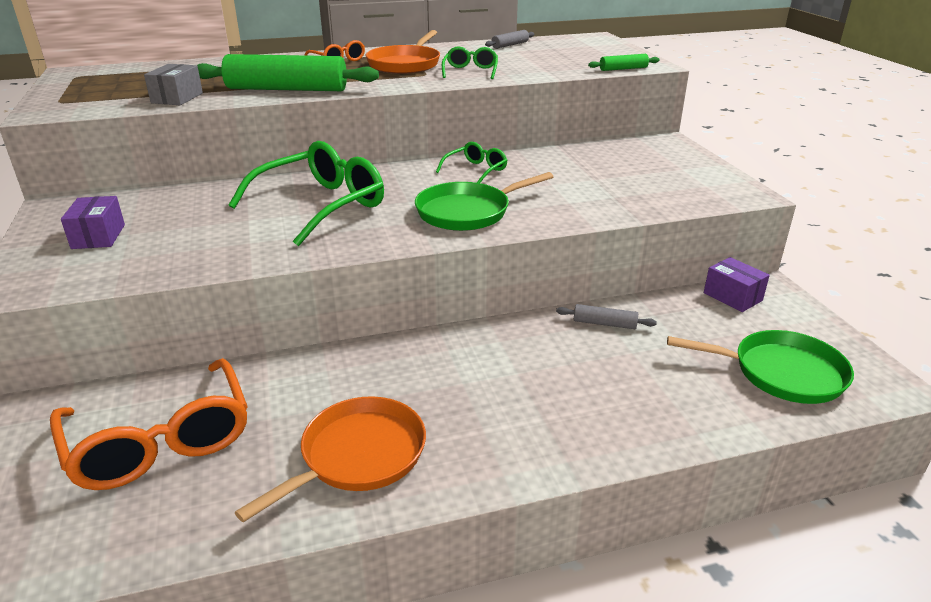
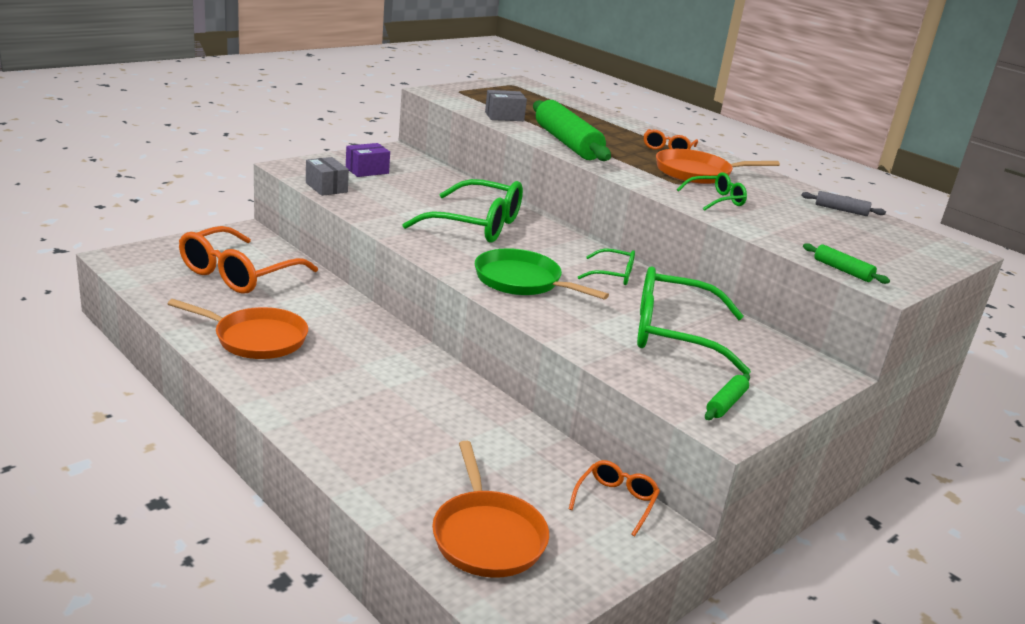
camera: 60 degrees right, 5 degrees down
grey rolling pin [556,304,657,329] -> none
green pan [667,330,854,404] -> orange pan [432,441,549,578]
purple box [704,257,770,312] -> orange glasses [569,460,660,536]
none -> grey box [306,157,349,196]
none -> green glasses [637,266,751,374]
none -> green rolling pin [705,373,750,420]

